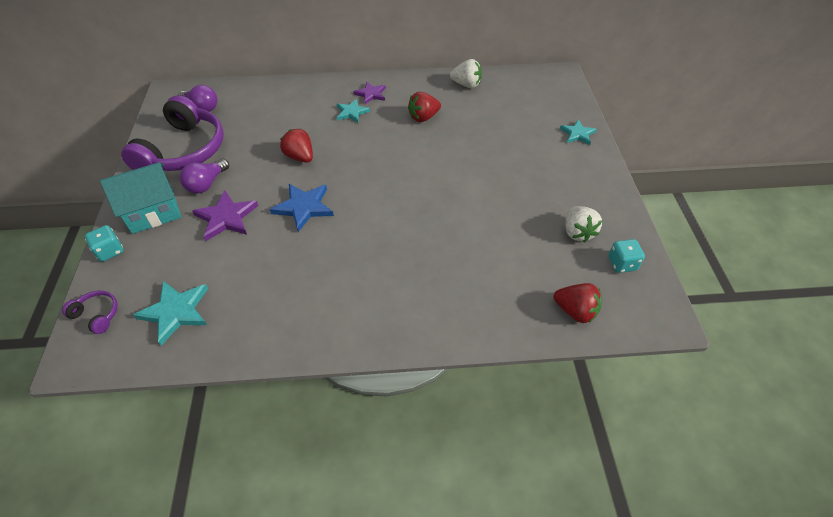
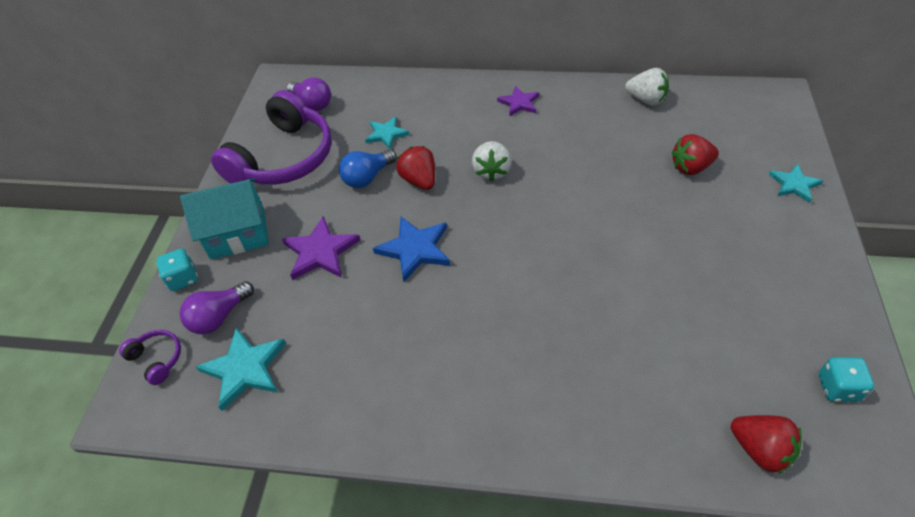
camera: 15 degrees right, 0 degrees up
purple light bulb [180,159,229,194] -> purple light bulb moved to [180,281,254,334]
turquoise star [337,99,370,123] -> turquoise star moved to [365,117,409,149]
red strawberry [408,92,441,122] -> red strawberry moved to [672,134,719,175]
white strawberry [566,206,602,243] -> white strawberry moved to [472,141,512,181]
none -> blue light bulb [339,149,397,188]

